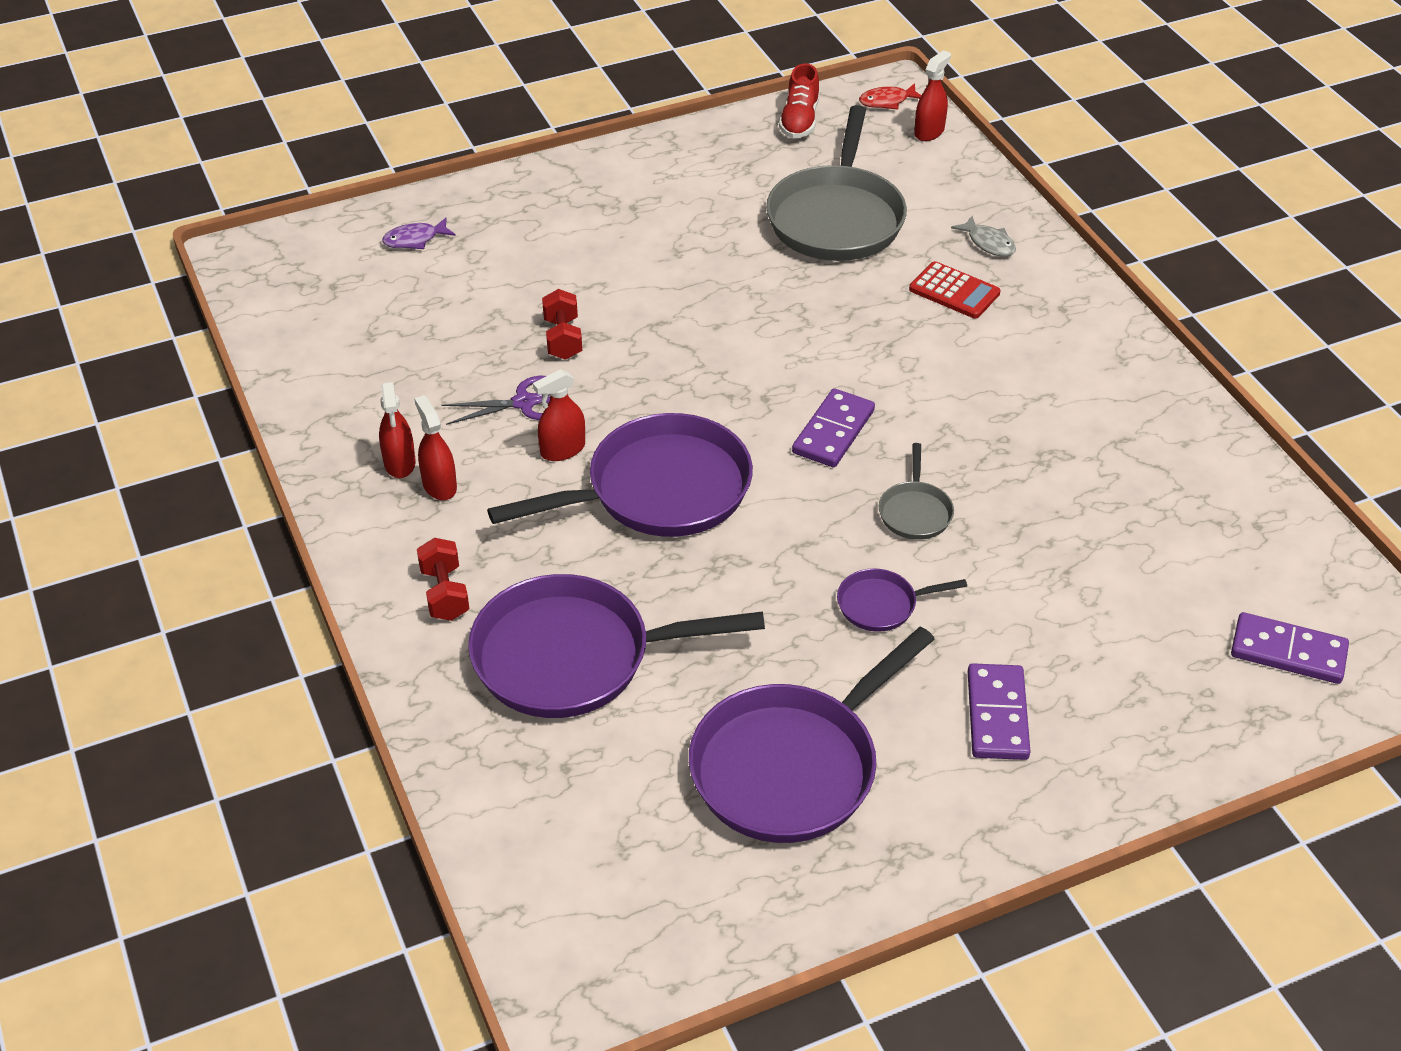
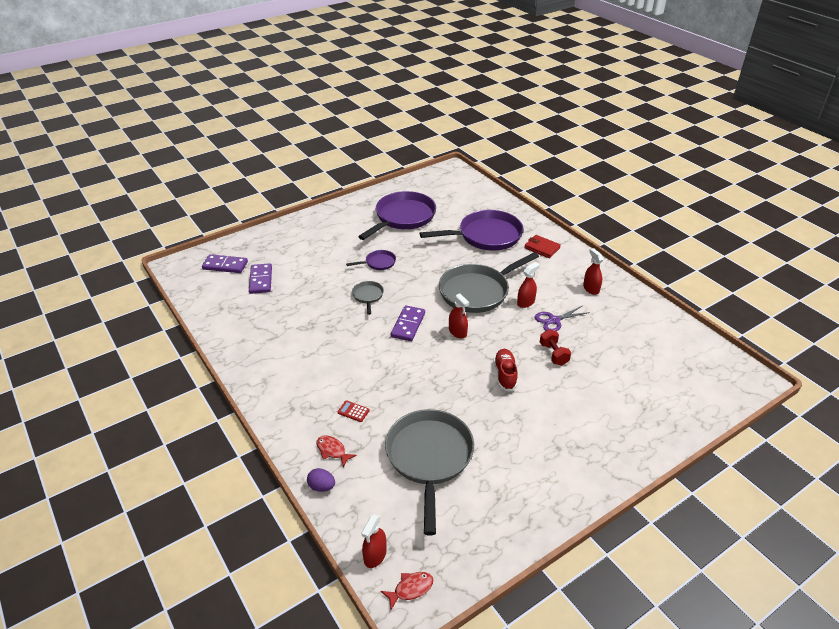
camera: 170 degrees right, 5 degrees down
purple fish [382,218,456,249] -> none
red spray bottle [414,395,457,500] -> red spray bottle moved to [449,294,469,339]
red dumbbell [417,538,469,621] -> red wallet [524,235,561,258]
purple pan [487,413,753,537] -> grey pan [439,252,539,313]
red shoe [779,63,820,138] -> red shoe moved to [494,349,518,391]
red calculator [909,261,1000,319] -> red calculator [338,401,370,422], size x0.61
grey fish [951,216,1016,257] -> red fish [316,435,357,467]
purple domino [968,663,1030,760] -> purple domino moved to [249,263,272,294]
none -> purple egg [307,468,335,492]

